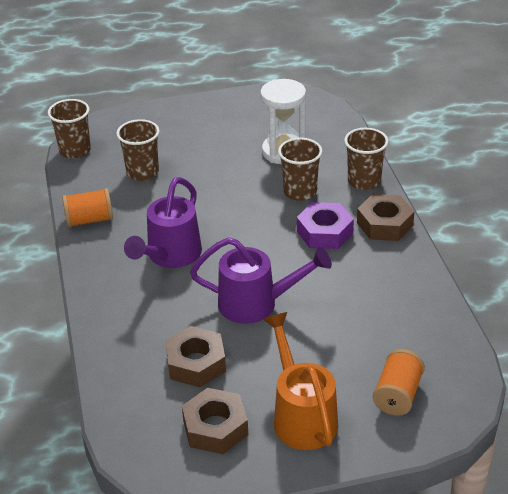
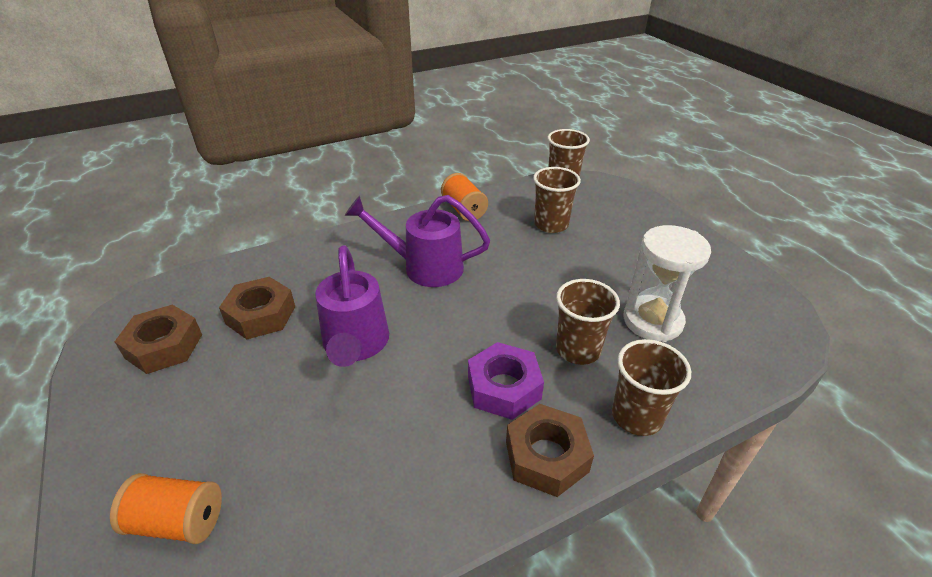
camera: 75 degrees right, 0 degrees up
orange watering can [263,312,338,450] -> none

